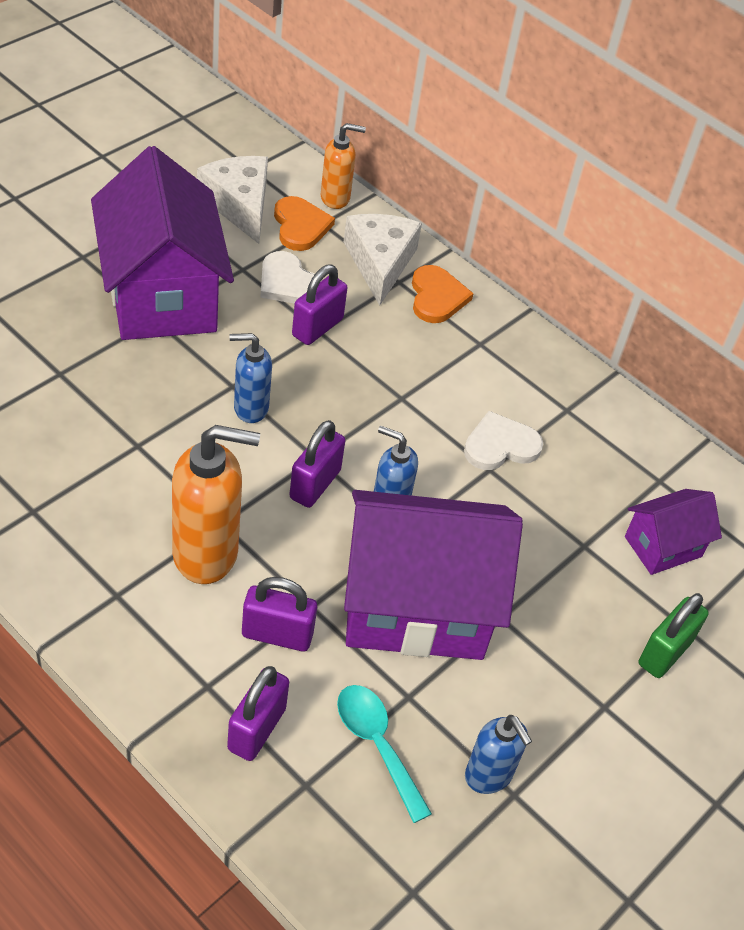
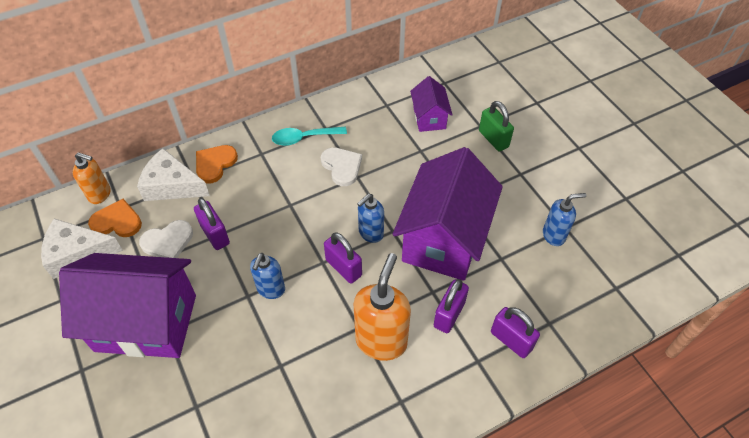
camera: 65 degrees left, 5 degrees up
orange soap dispenser [321,123,366,209] -> orange soap dispenser turned 90 degrees clockwise [73,152,110,204]
turquoise spoon [337,685,432,823] -> turquoise spoon moved to [272,127,347,146]
orange heart [412,265,474,323] -> orange heart turned 75 degrees counterclockwise [196,145,238,183]
white heart [464,411,543,470] -> white heart turned 150 degrees clockwise [321,147,362,186]

